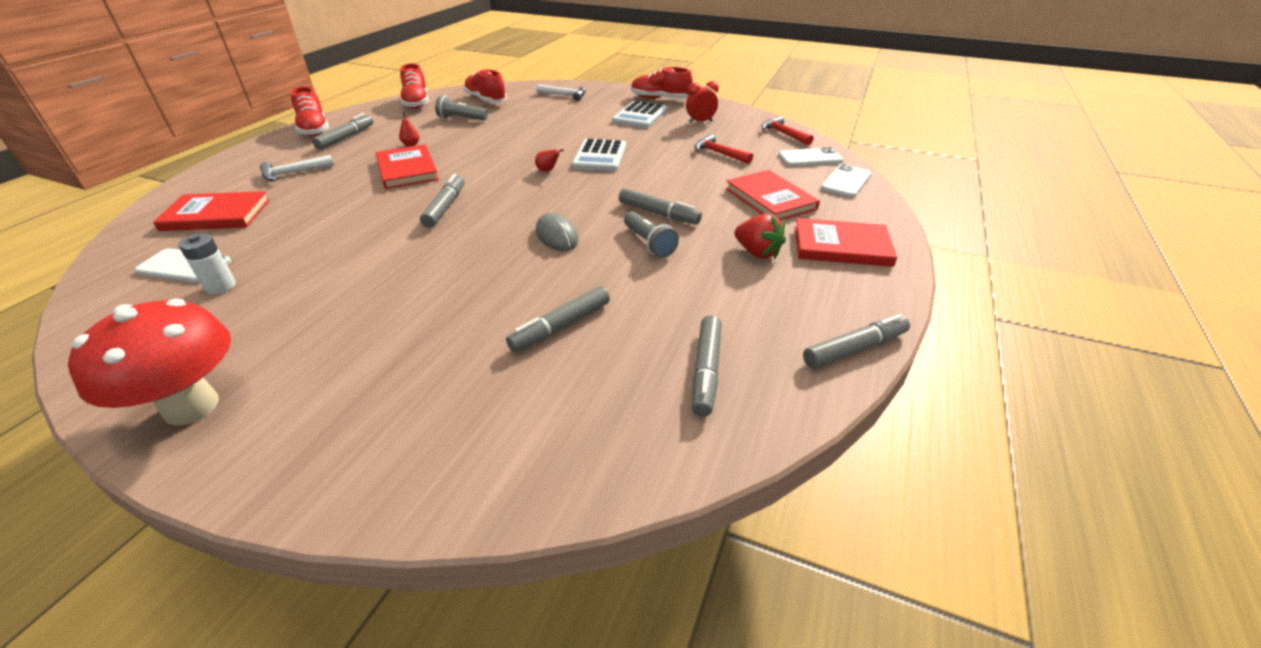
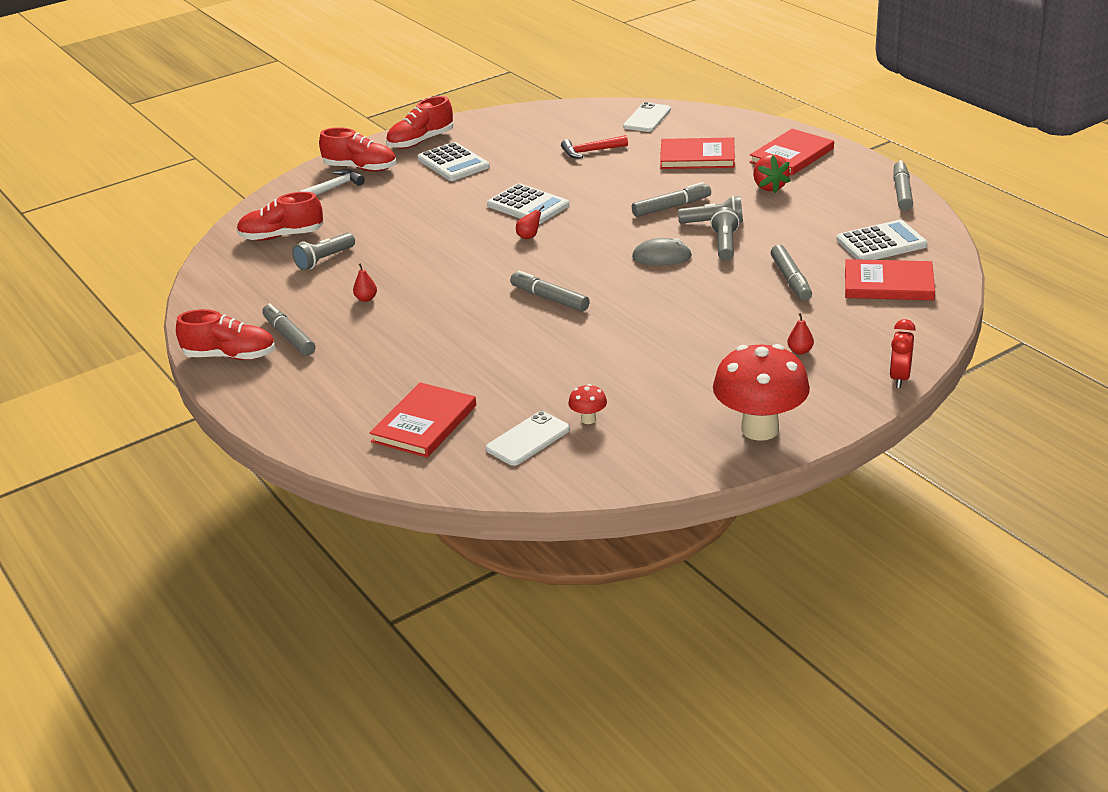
camera: 55 degrees left, 5 degrees down
white battery [178,233,236,294] -> red mushroom [568,384,607,424]
white hammer [260,155,334,181] -> none
red book [376,144,439,189] -> red book moved to [845,259,935,300]
red shoe [400,63,429,109] -> red shoe moved to [319,127,396,172]
red clock [686,81,719,124] -> red clock moved to [889,319,916,388]
grey marker [692,315,722,417] -> white calculator [836,220,928,260]
red strawberry [734,214,786,259] -> red strawberry turned 90 degrees clockwise [753,154,791,193]
red hammer [761,116,813,145] -> none
white phone [821,164,871,197] -> none
none -> grey flashlight [710,207,739,261]
none -> red pear [787,313,814,355]

